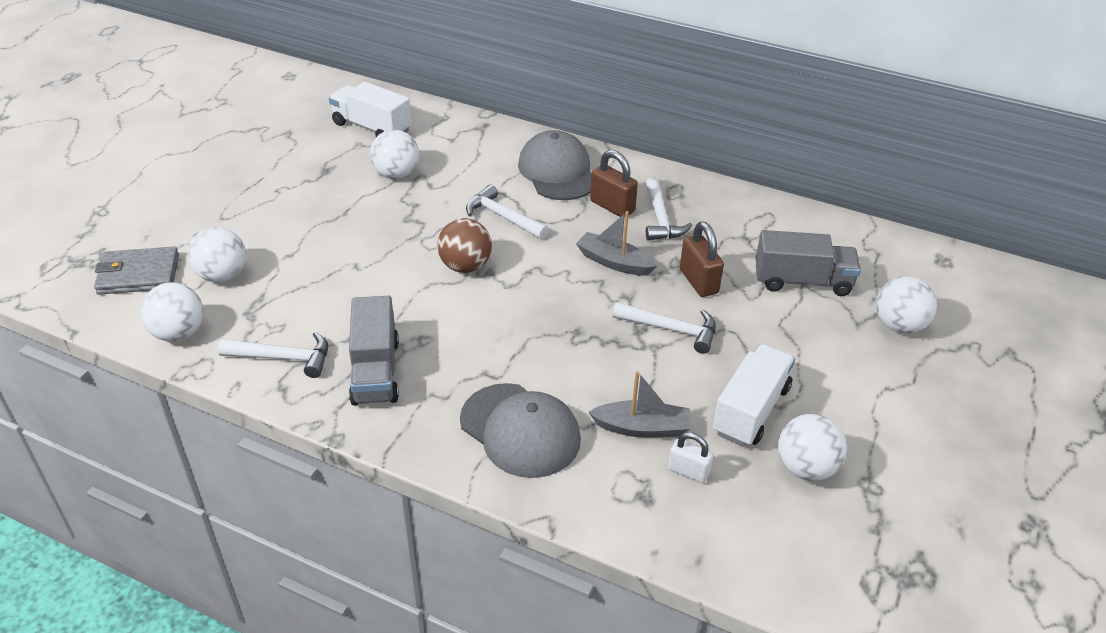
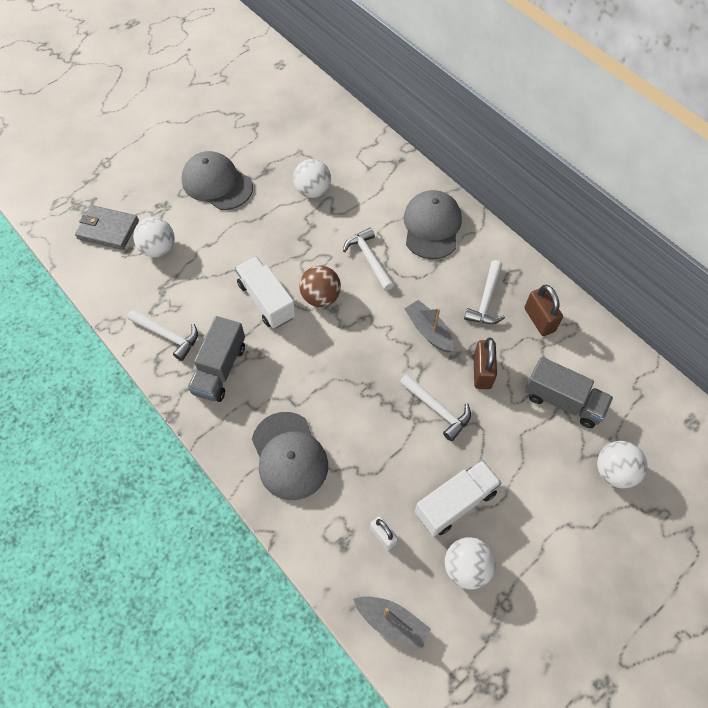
camera: 25 degrees right, 20 degrees up
white ball [140,282,204,342] -> none
white truck [329,82,411,137] -> white truck moved to [235,256,296,328]
grey boat [588,371,691,437] -> grey boat moved to [353,596,431,650]
brown padlock [590,150,638,218] -> brown padlock moved to [525,285,563,336]
none -> grey cap [182,151,253,210]

